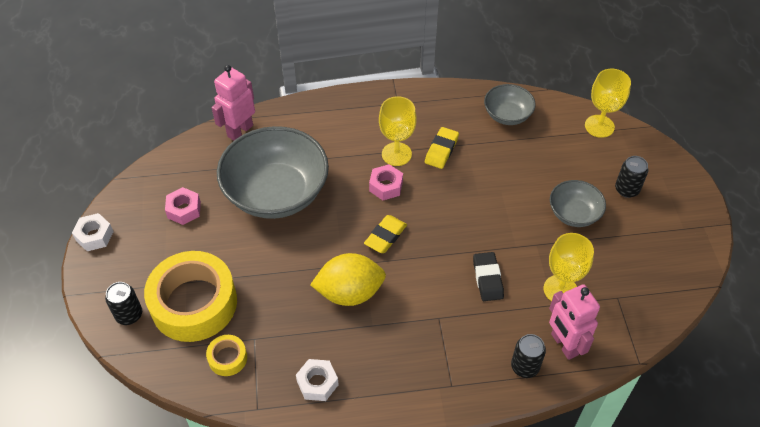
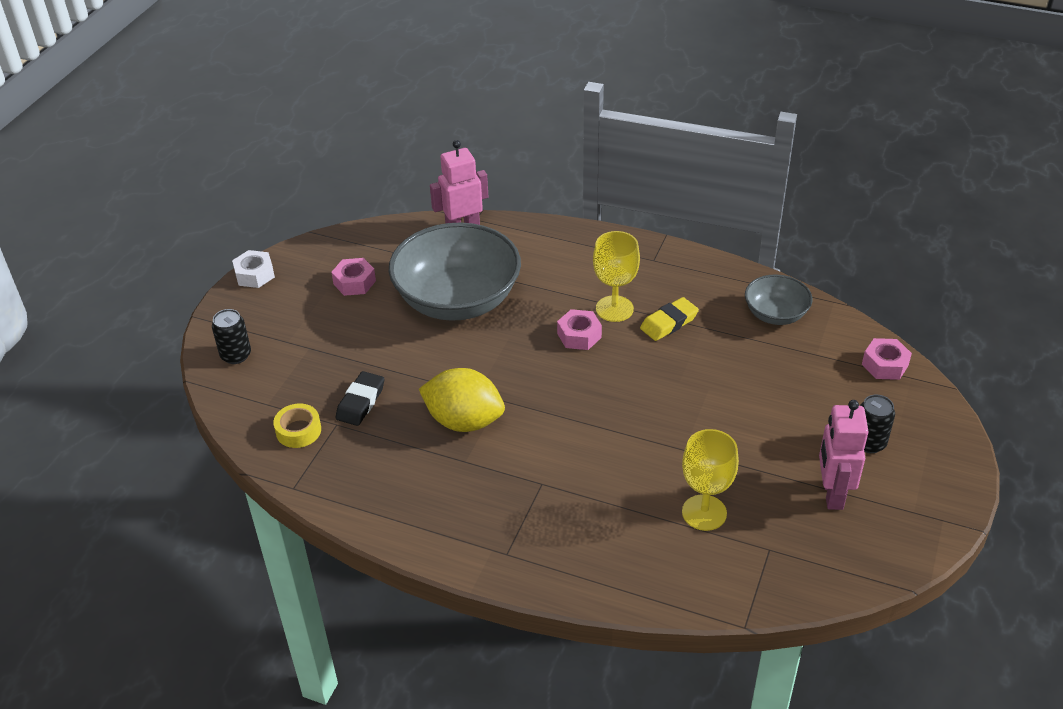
camera: 30 degrees right, 10 degrees down
yellow tape [144,251,237,342] -> none
white nut [296,359,339,401] -> none
yellow eraser [364,215,407,253] -> none
black eraser [473,252,504,301] -> black eraser moved to [335,371,384,426]
black can [511,334,546,378] -> none
pink robot [549,284,600,360] -> pink robot moved to [819,400,869,510]
grey bowl [550,180,606,227] -> none
yellow goblet [585,69,631,138] -> pink nut [862,338,912,380]

